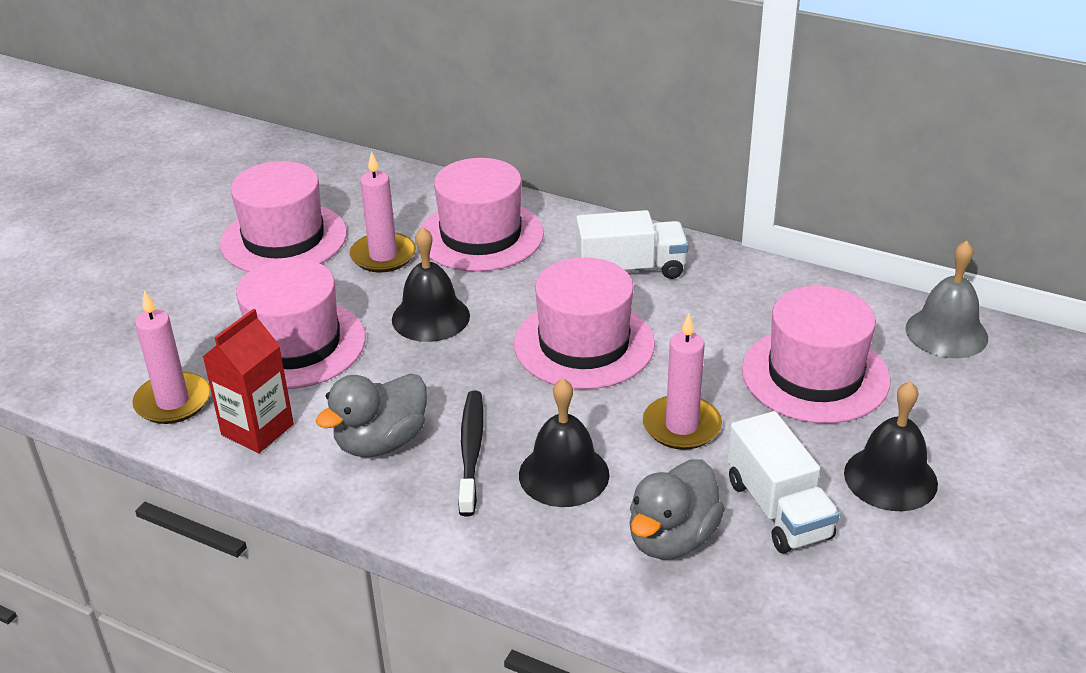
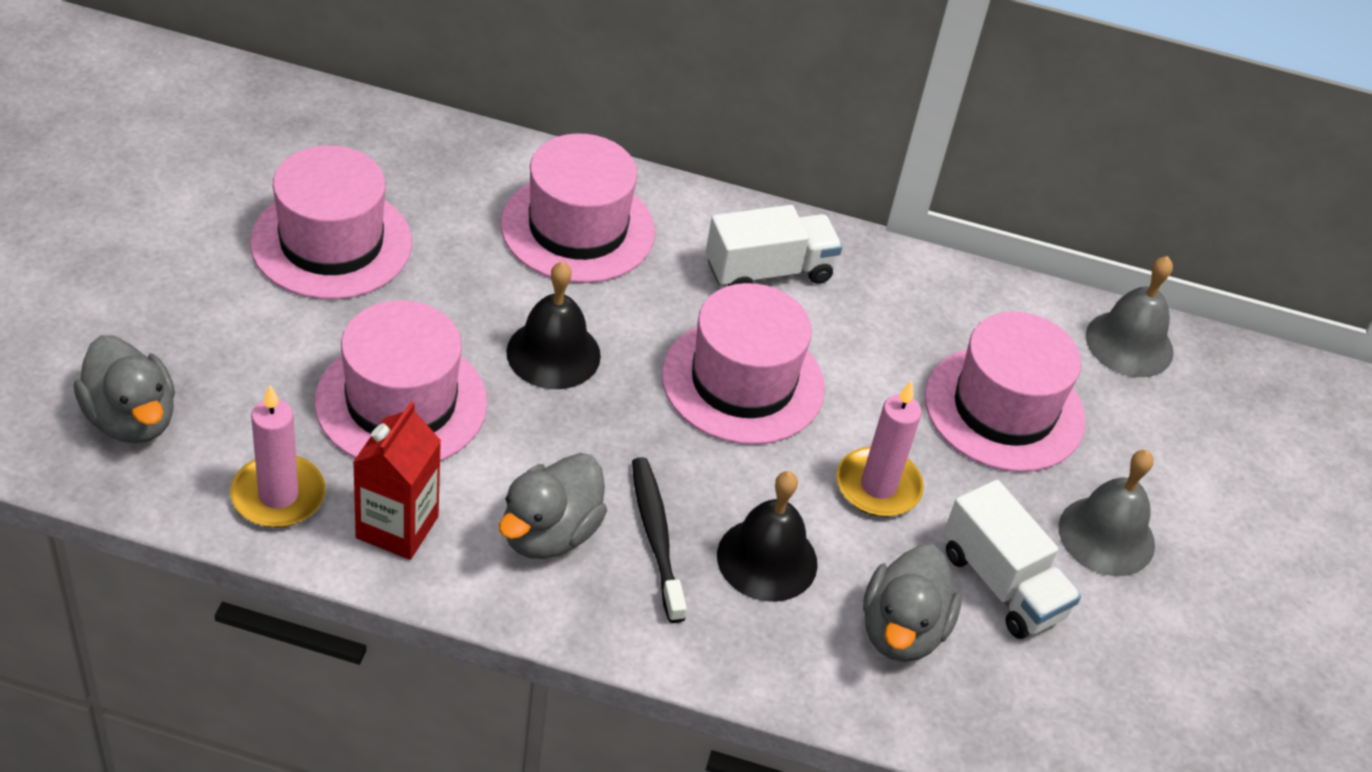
camera: 20 degrees left, 10 degrees up
pink candle [350,151,416,273] -> none
black bell [844,381,938,511] -> grey bell [1059,450,1155,576]
none -> grey duck [73,335,175,444]

